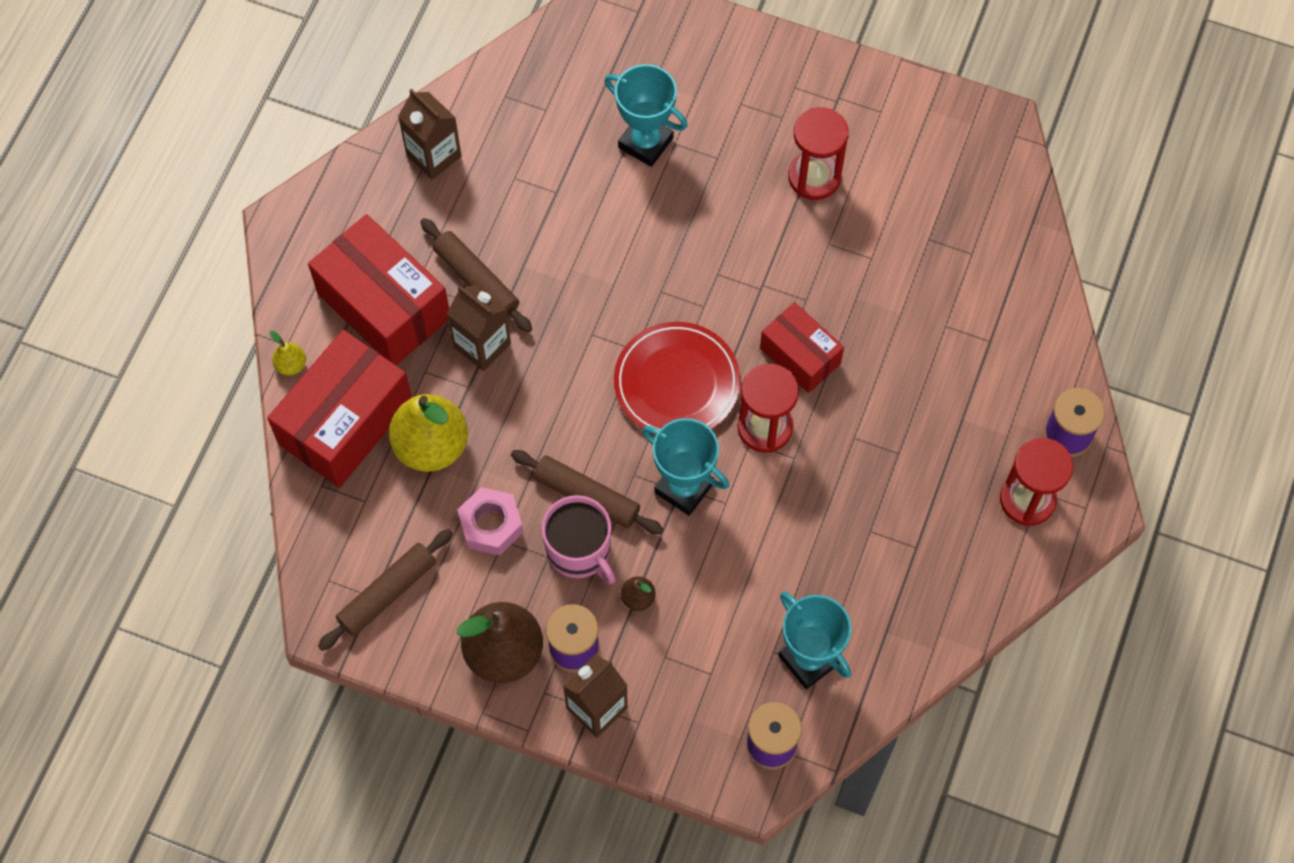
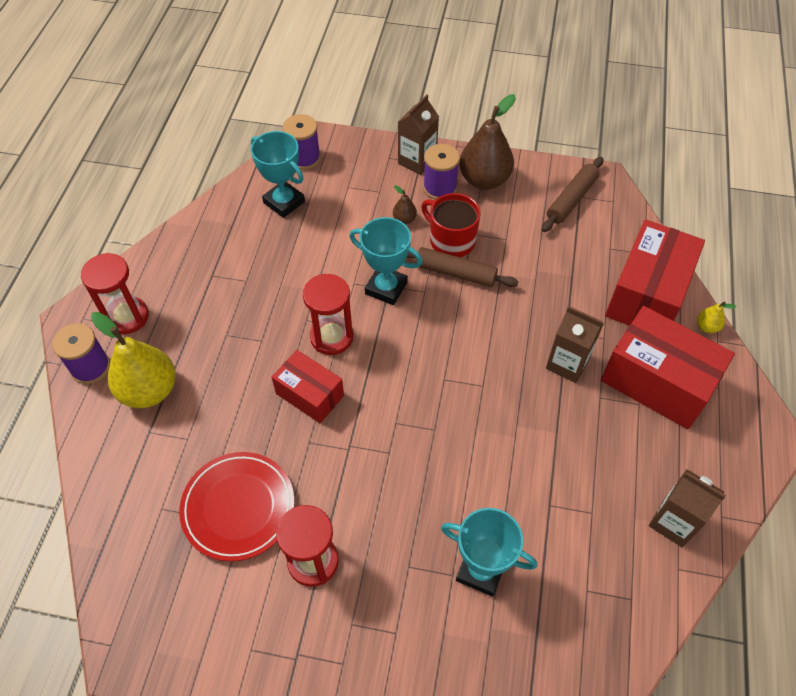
camera: 170 degrees right, 10 degrees down
yellow pear [389,394,468,472] -> yellow pear moved to [91,312,176,408]
brown rolling pin [420,218,532,333] -> none
pink nut [457,487,523,556] -> none
pink mug [542,495,616,584] -> red mug [421,193,481,257]
red plate [614,322,740,430] -> red plate moved to [179,452,294,561]

